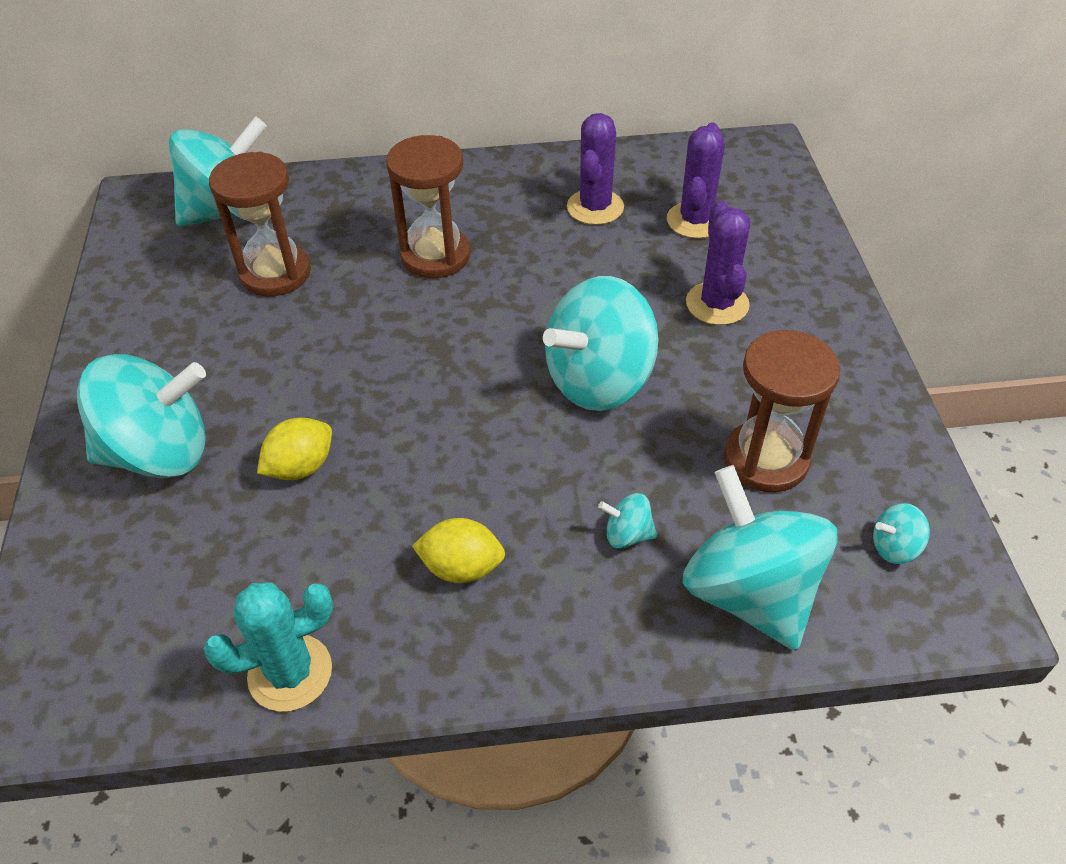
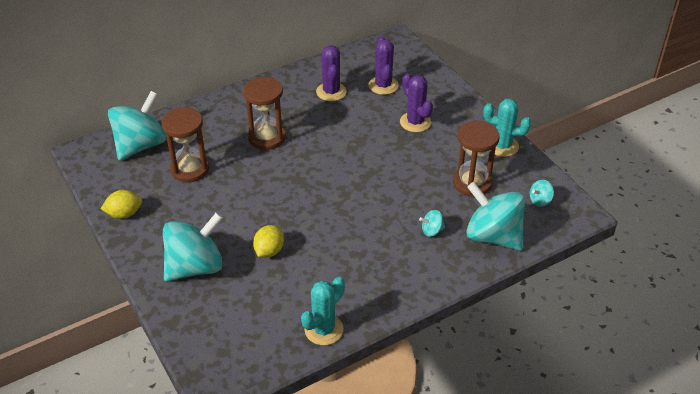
camera: 25 degrees left, 5 degrees down
yellow lemon [412,518,505,583] -> yellow lemon moved to [101,190,142,219]
turquoise spinning top [543,276,658,411] -> none
none -> turquoise cactus [483,98,531,157]

